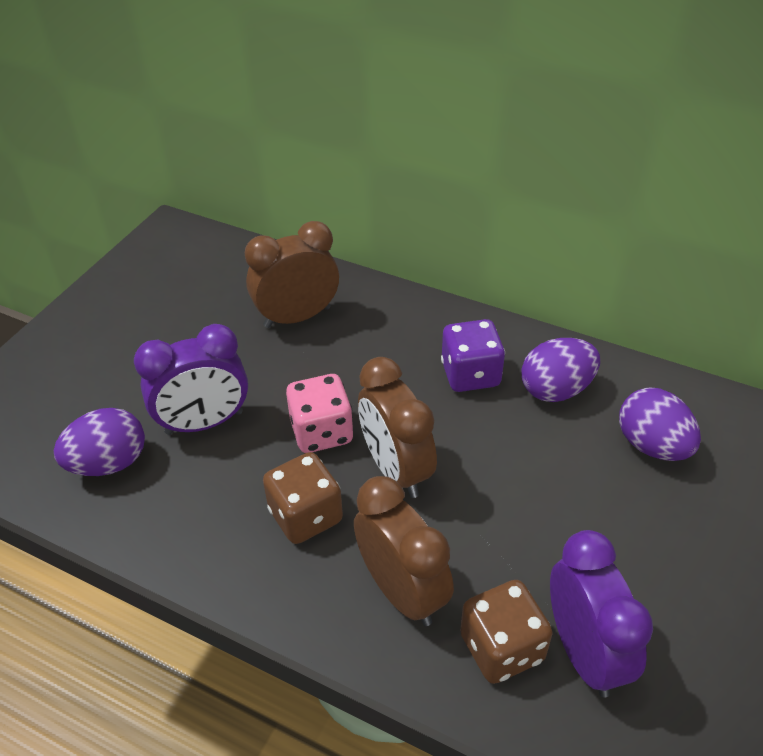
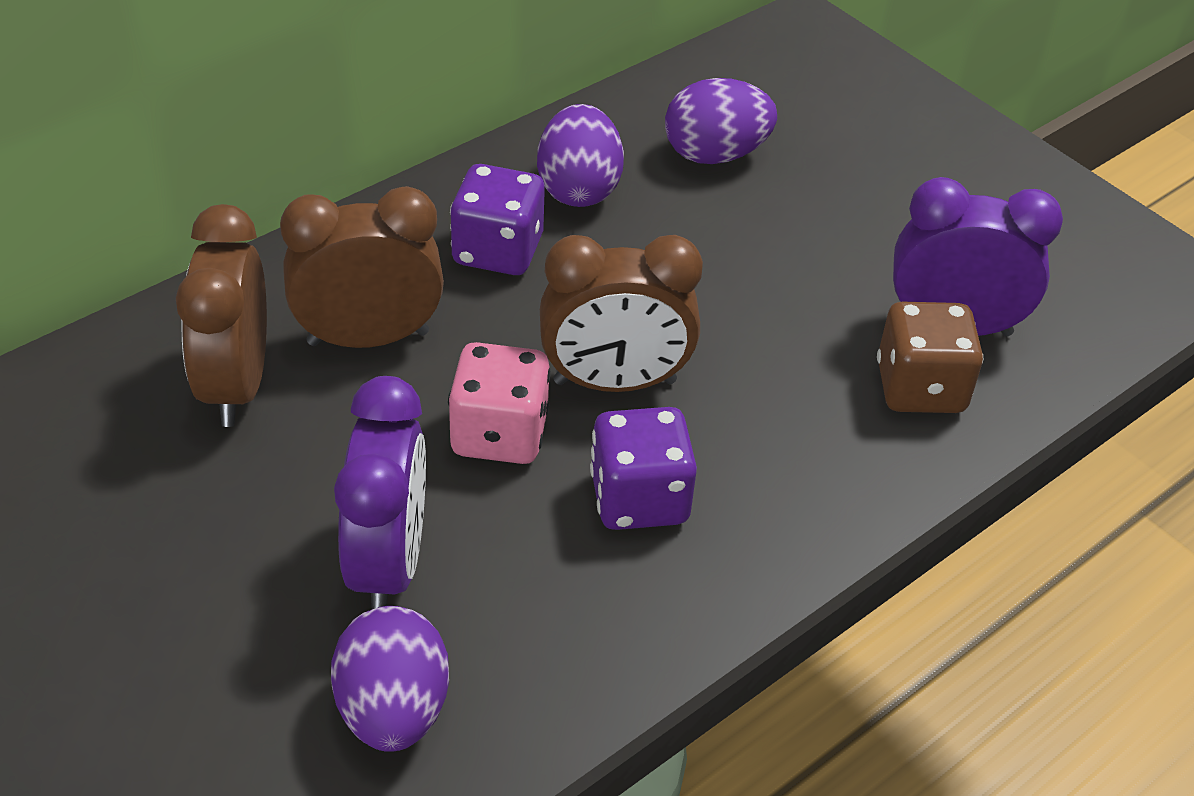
camera: 70 degrees left, 0 degrees up
brown dice [263,452,343,544] -> purple dice [590,407,697,530]
brown clock [354,476,454,626] -> brown clock moved to [280,186,444,348]

